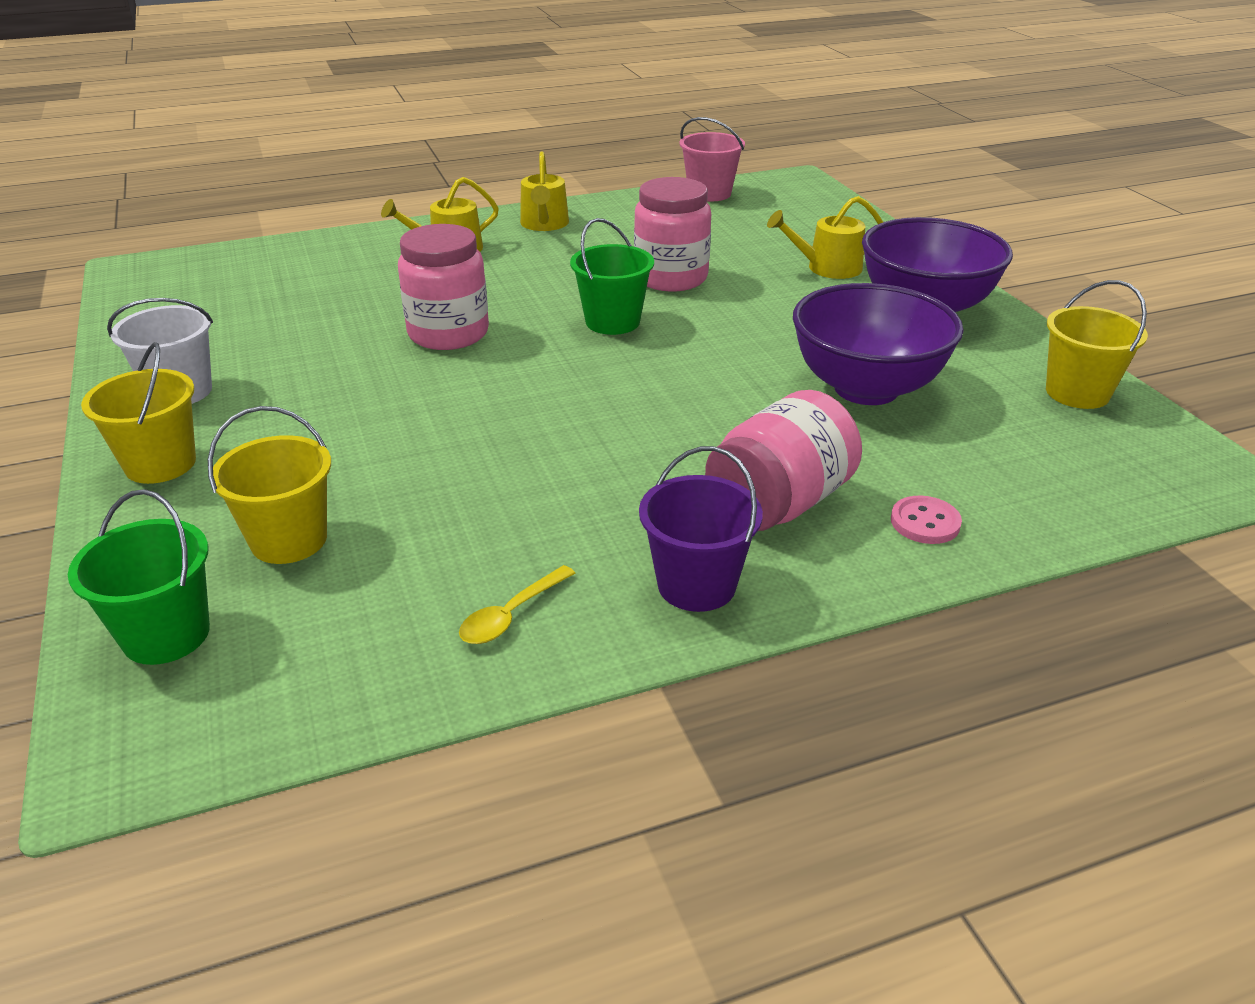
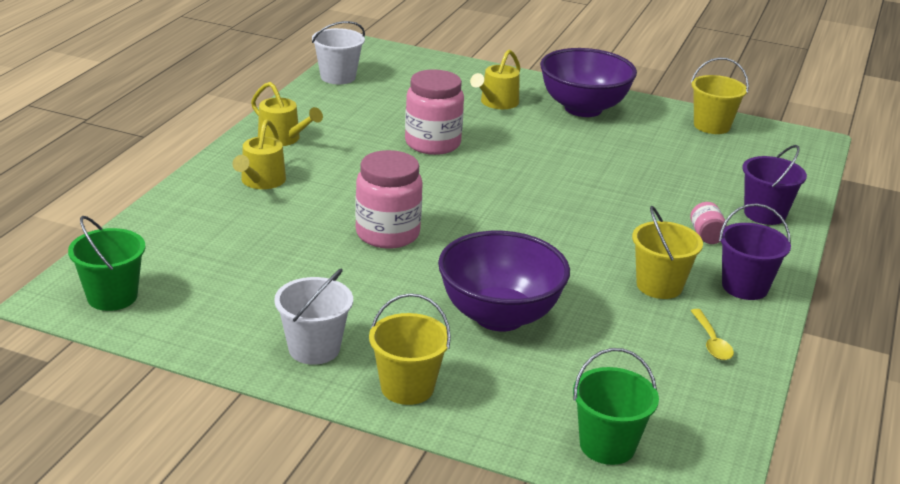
camera: 50 degrees left, 5 degrees down
yellow bucket [208,406,331,564] -> yellow bucket moved to [632,206,703,299]
green bucket [570,218,654,335] -> green bucket moved to [68,216,146,311]
pink bucket [679,117,745,201] -> white bucket [312,21,365,84]
pink jar [705,390,862,531] -> pink jar [690,202,727,244], size x0.48
purple bowl [793,283,964,405] -> purple bowl moved to [438,231,570,332]
pink button [891,496,962,544] -> purple bucket [742,145,807,225]

